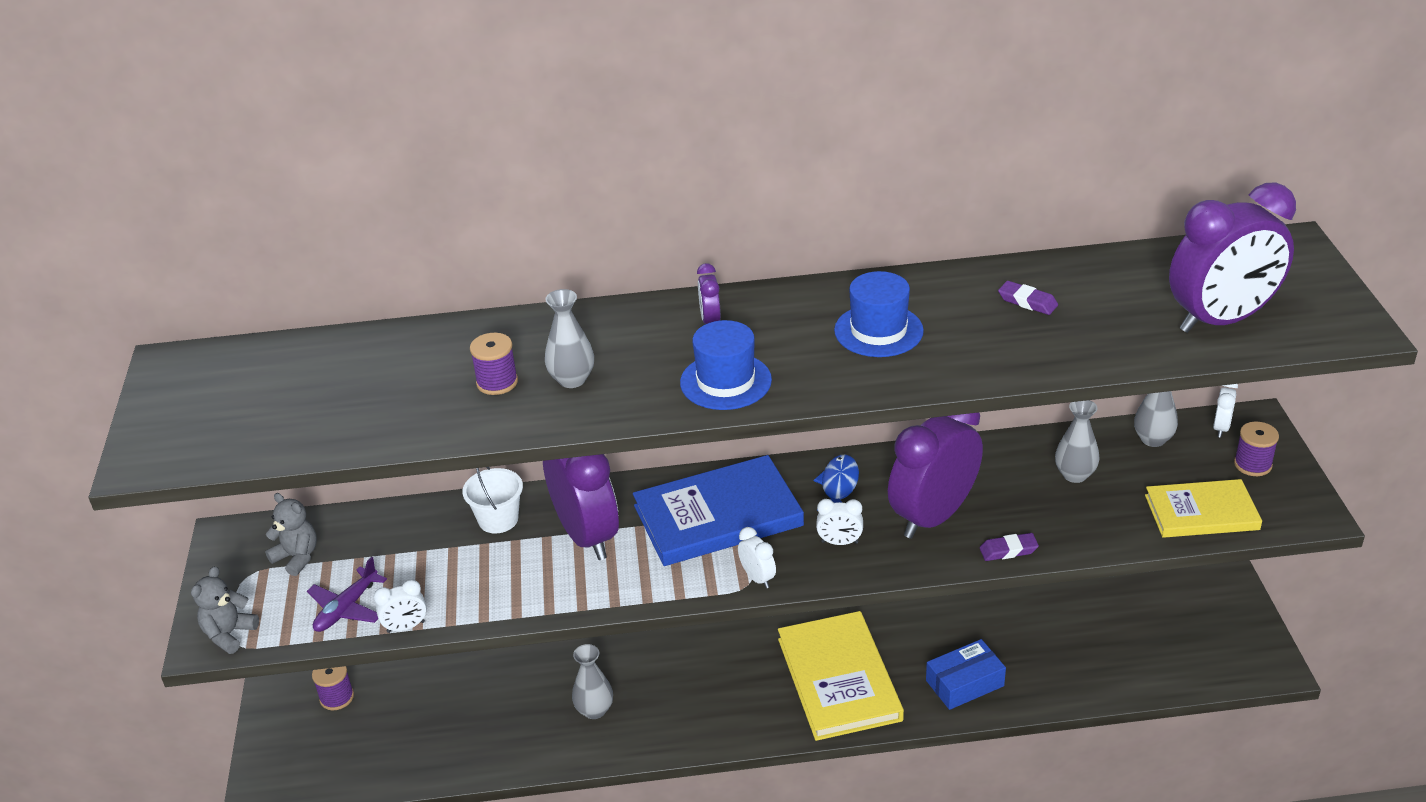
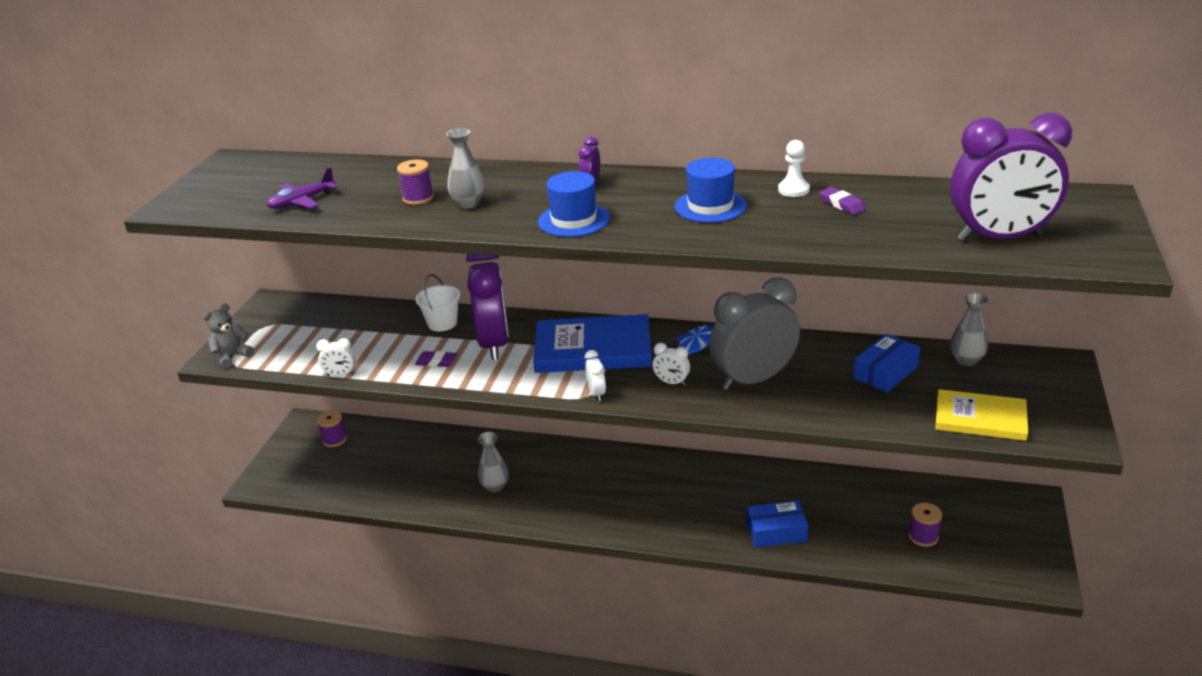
camera: 20 degrees right, 5 degrees down
grey teddy bear [265,493,317,576] -> none
purple plane [307,557,387,632] -> purple plane moved to [267,167,338,209]
yellow book [778,611,904,741] -> none
purple clock [888,412,983,539] -> grey clock [709,277,800,390]
purple eraser [980,533,1039,561] -> purple eraser moved to [415,351,457,367]
grey vase [1055,400,1099,483] -> blue box [854,334,920,393]
white clock [1213,384,1238,438] -> none
purple spool [1234,422,1279,476] -> purple spool moved to [909,503,942,547]
none -> white pawn [778,140,810,197]

